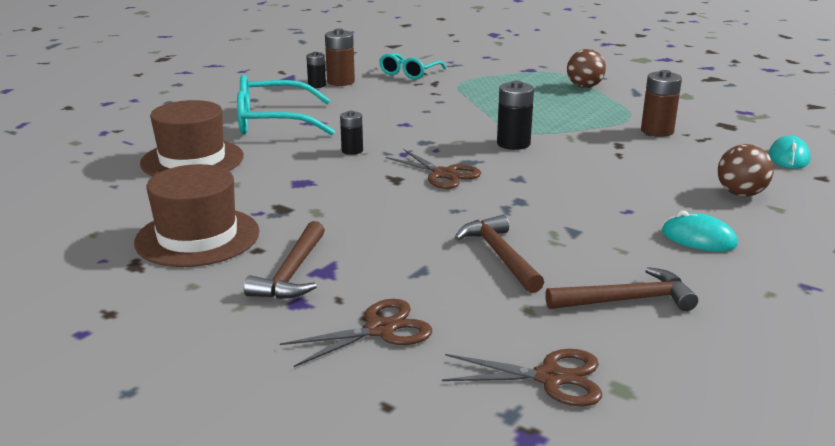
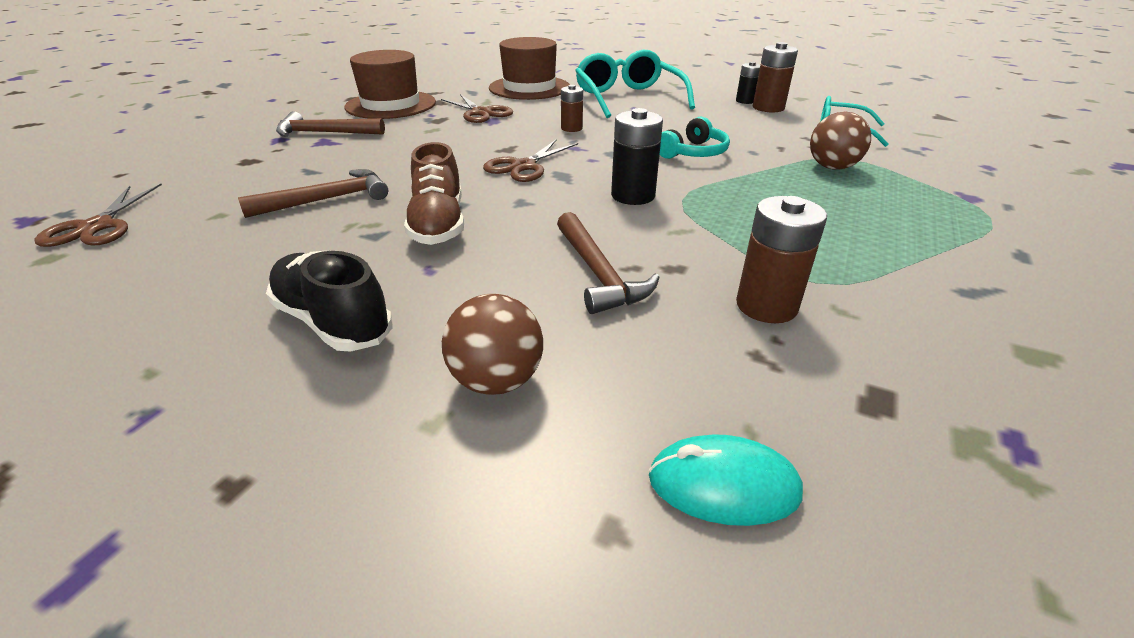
camera: 80 degrees right, 10 degrees up
brown scissors [280,299,432,367] -> brown scissors moved to [441,94,513,123]
black battery [340,111,363,155] -> brown battery [561,85,583,132]
brown hammer [545,267,698,311] -> brown hammer moved to [557,212,660,314]
brown ball [567,49,606,88] -> brown ball moved to [810,112,871,170]
turquoise mouse [662,211,738,252] -> black shoe [266,251,393,352]
none -> brown shoe [404,142,464,245]
none -> turquoise headphones [660,117,730,159]

